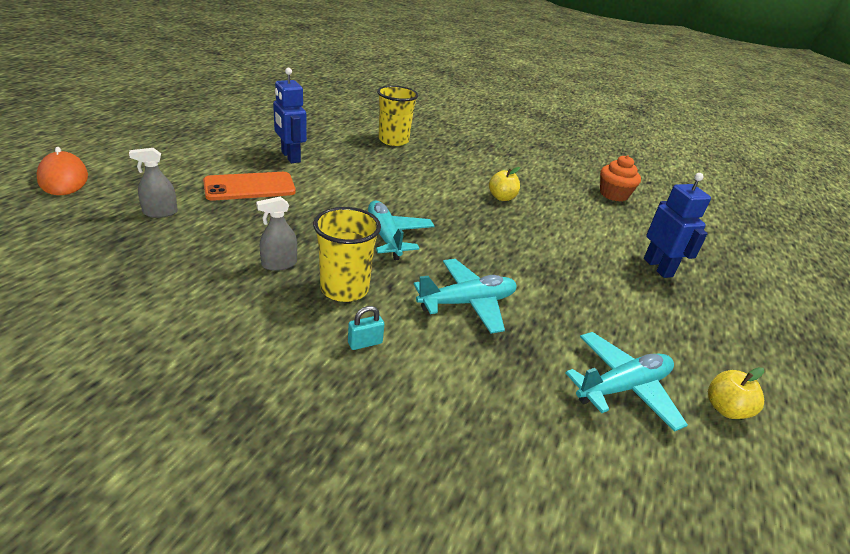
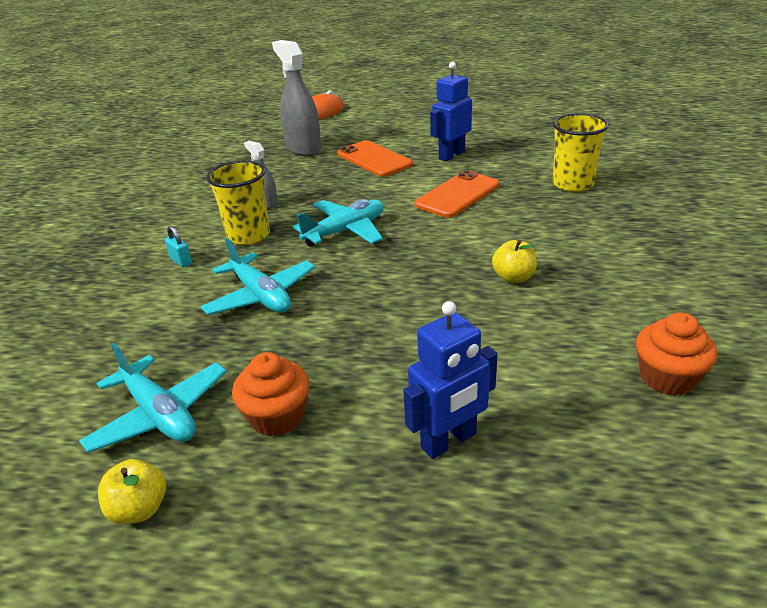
camera: 80 degrees right, 0 degrees up
grey spray bottle [129,148,178,218] -> grey spray bottle [272,40,321,156], size x1.89
none -> orange cupcake [232,352,309,436]
none -> orange phone [415,170,499,218]

